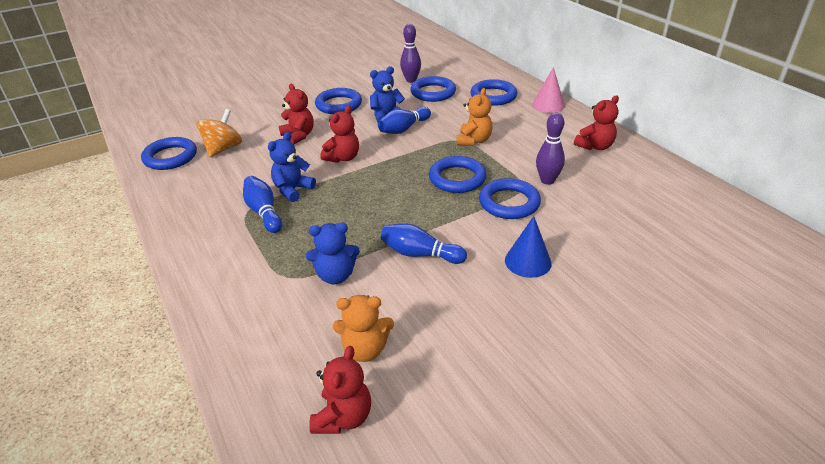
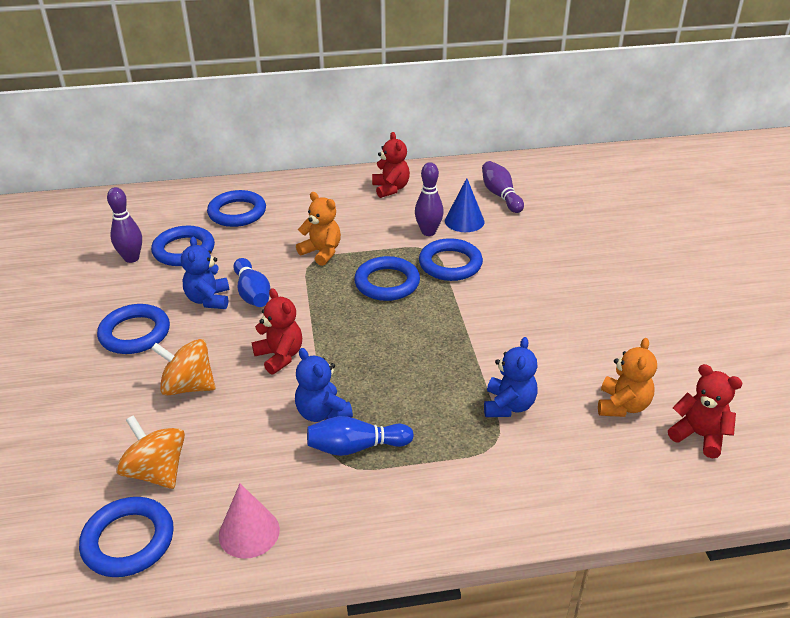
camera: 70 degrees left, 0 degrees up
red teddy bear [279,84,314,145] -> orange spinning top [151,339,216,396]
blue bowling pin [381,224,467,264] -> none
blue cone [505,216,552,278] -> blue cone moved to [445,178,485,232]
pink cone [532,67,565,113] -> pink cone moved to [219,484,280,559]
none -> purple bowling pin [482,161,524,213]

